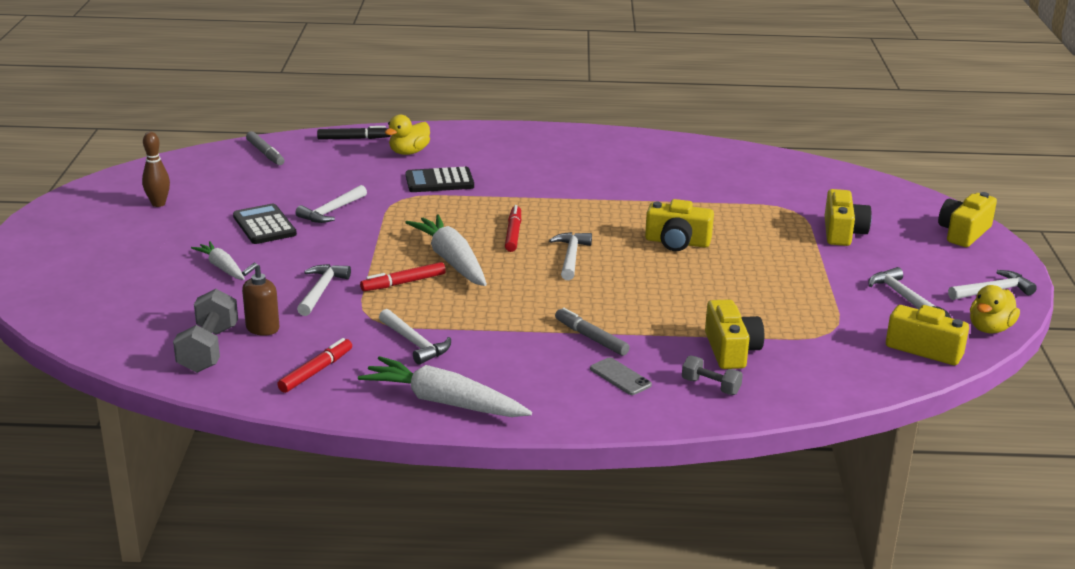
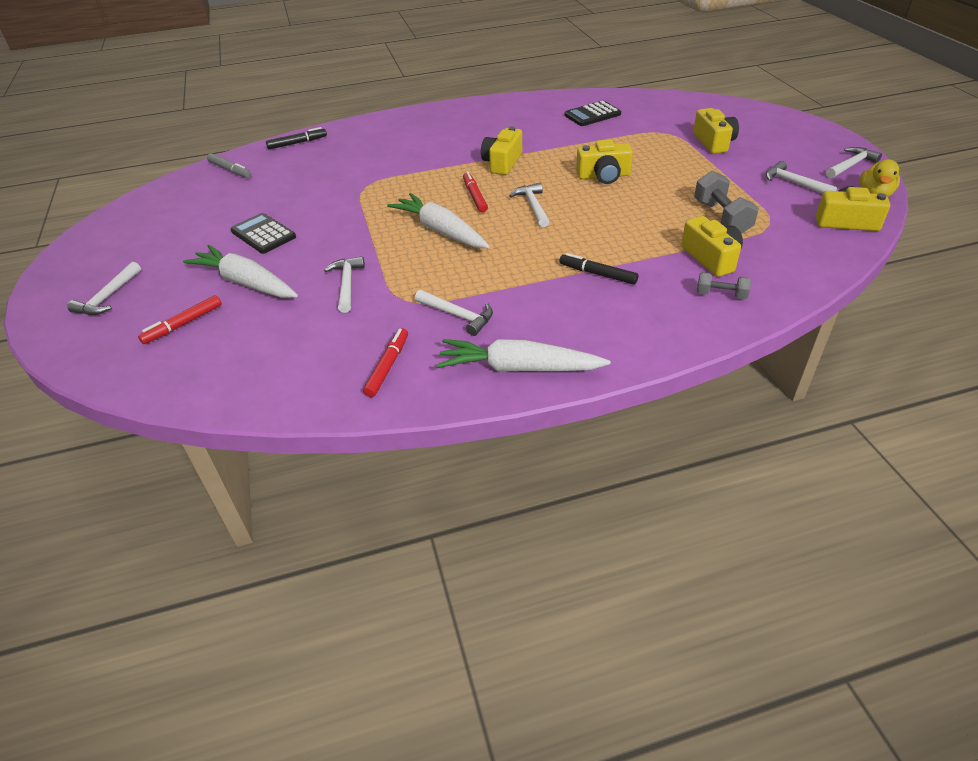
camera: 15 degrees left, 15 degrees up
brown bowling pin [142,132,170,207] -> none
grey dumbbell [173,289,238,373] -> grey dumbbell moved to [694,171,759,234]
white carrot [191,241,245,280] -> white carrot [183,245,298,298], size x1.74
brown soap dispenser [242,263,279,336] -> none
white hammer [295,185,367,223] -> white hammer moved to [67,262,141,315]
red marker [360,262,446,291] -> red marker moved to [138,295,222,344]
yellow duck [385,114,430,155] -> none
black calculator [406,167,474,192] -> black calculator moved to [564,101,621,126]
grey marker [555,308,630,356] -> black marker [559,253,639,284]
grey phone [590,357,652,395] -> none
yellow camera [938,192,997,247] -> yellow camera moved to [481,126,522,175]

